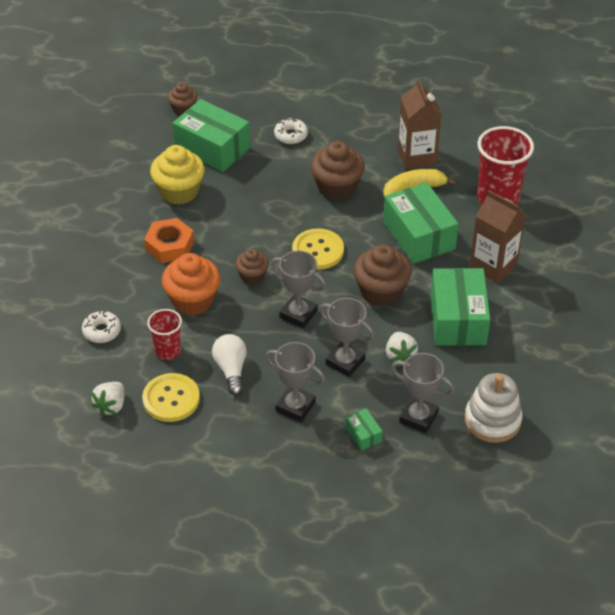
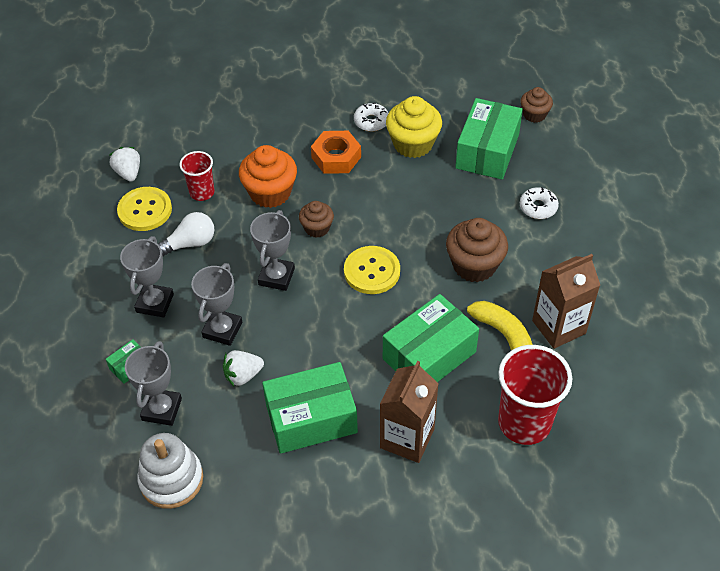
camera: 75 degrees right, 5 degrees up
white donut [82,311,121,343] -> white donut moved to [354,103,388,132]
white strawberry [91,382,124,416] -> white strawberry turned 60 degrees clockwise [109,147,140,182]
brown cupcake [353,244,412,307] -> none

